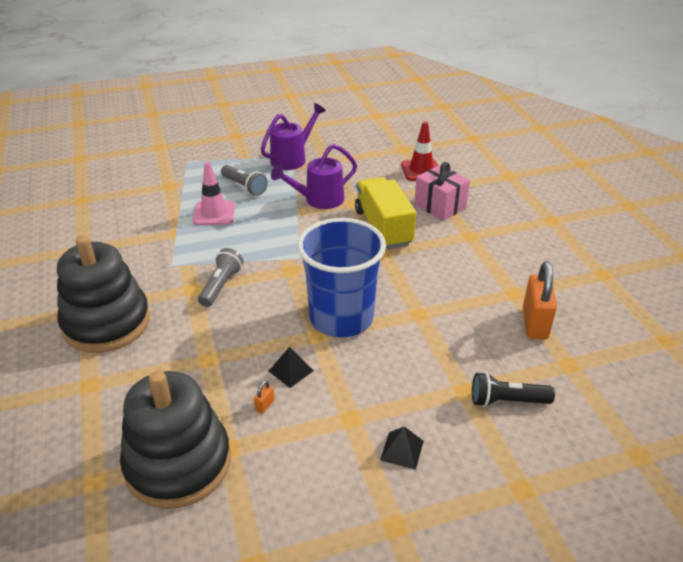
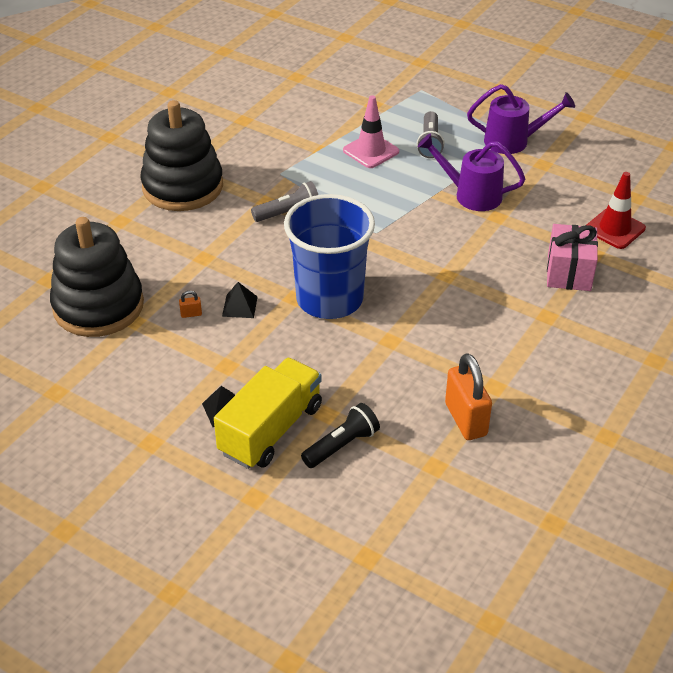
camera: 50 degrees right, 5 degrees up
yellow truck [355,177,416,249] -> yellow truck moved to [214,358,322,469]
black flashlight [472,372,555,407] -> black flashlight turned 90 degrees clockwise [301,403,380,468]
orange padlock [523,262,557,340] -> orange padlock turned 75 degrees counterclockwise [445,353,492,440]

